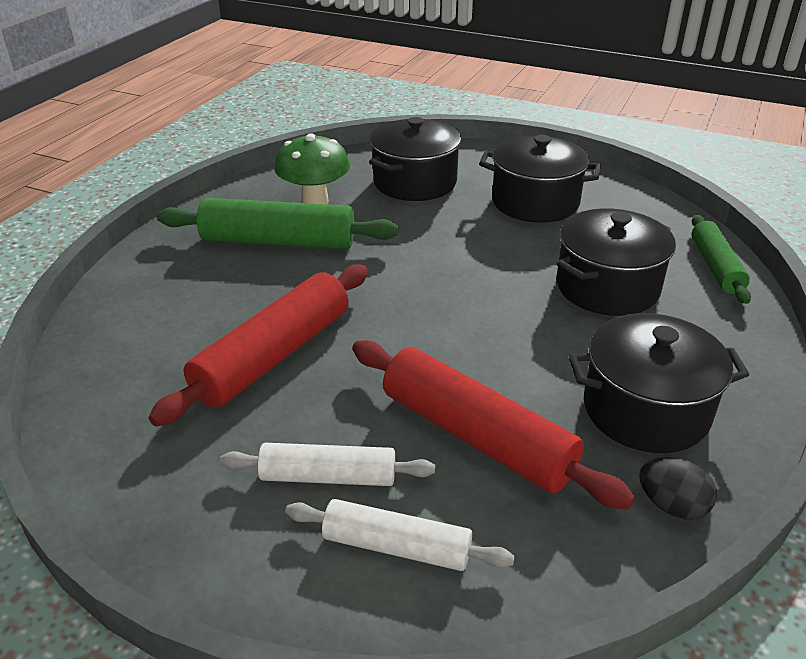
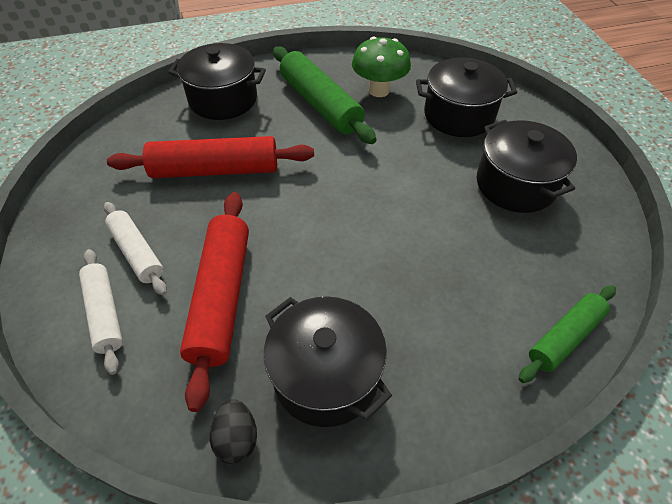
camera: 50 degrees right, 15 degrees up
black pot [556,209,676,316] -> black pot moved to [168,43,266,120]

